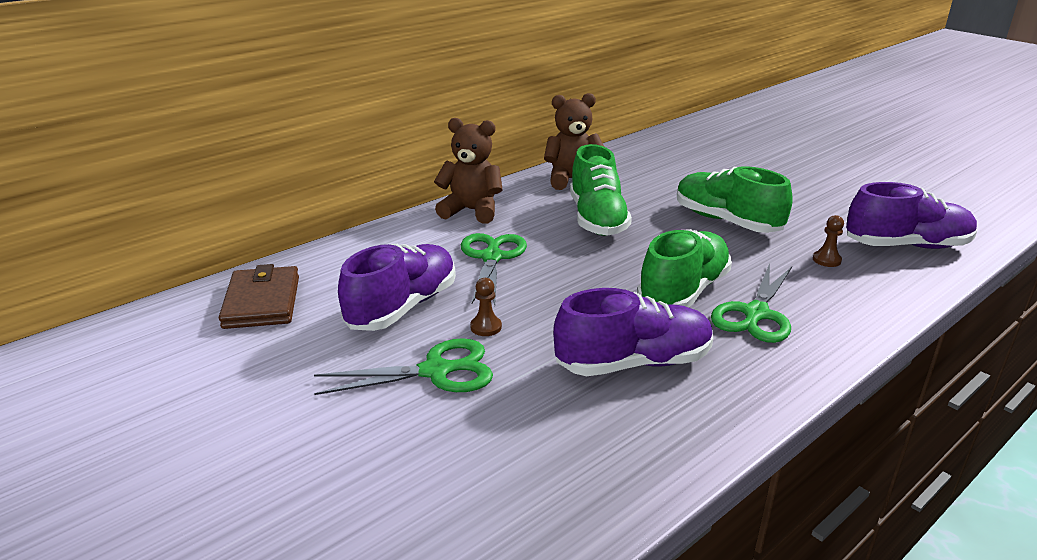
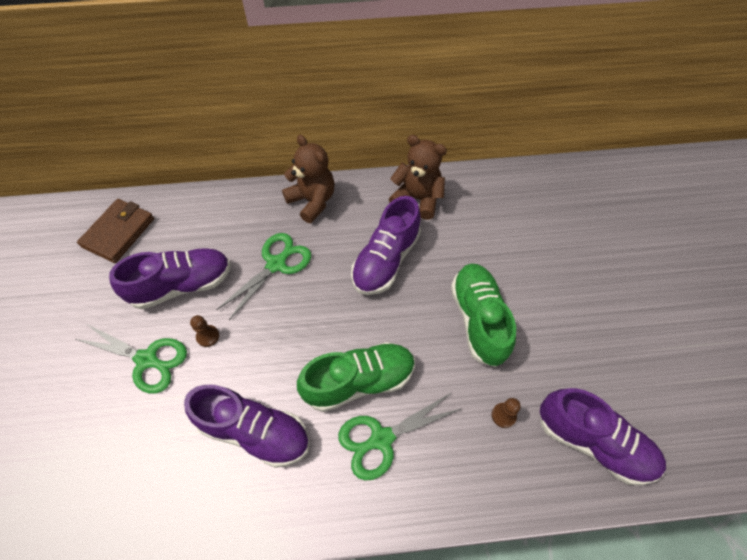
camera: 35 degrees right, 30 degrees up
green shoe [570,144,632,236] -> purple shoe [351,196,421,295]

